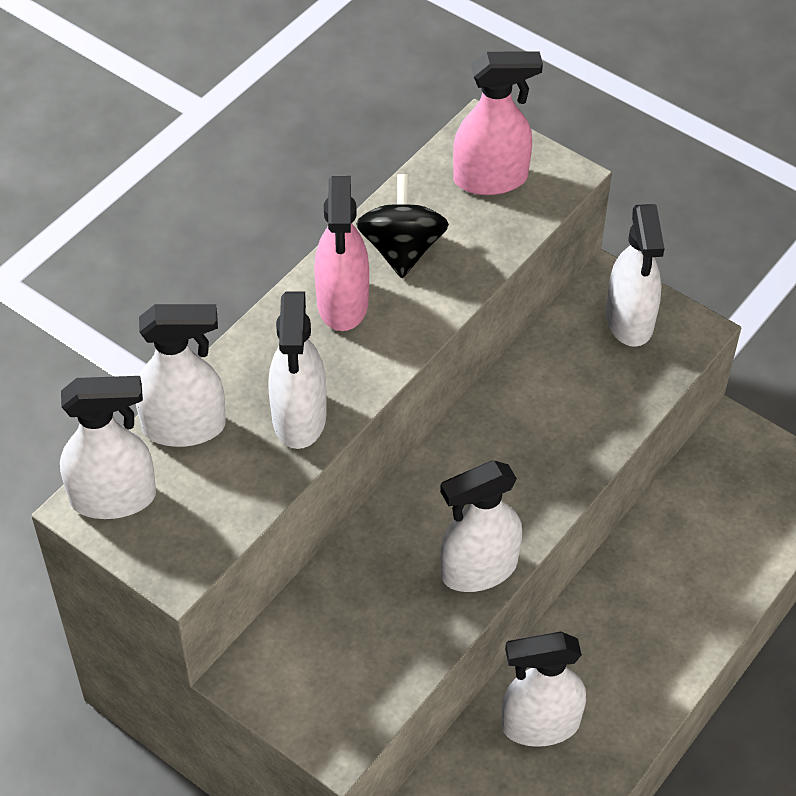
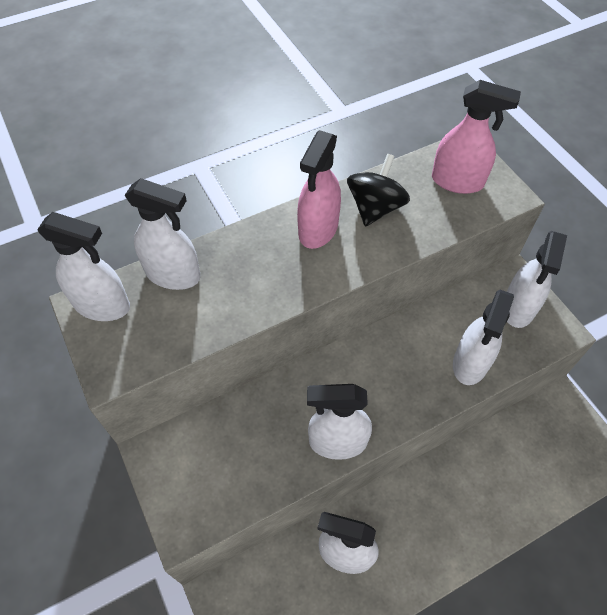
camera: 25 degrees right, 5 degrees up
white spray bottle [268,292,327,449] -> white spray bottle moved to [453,290,514,385]

